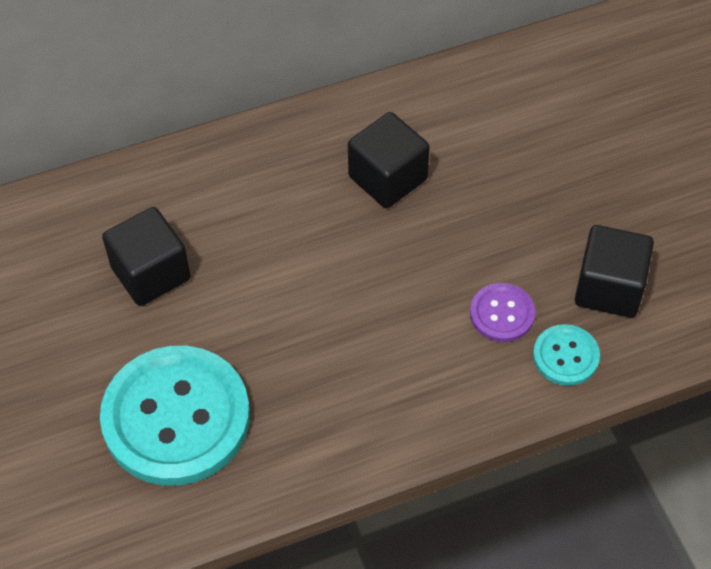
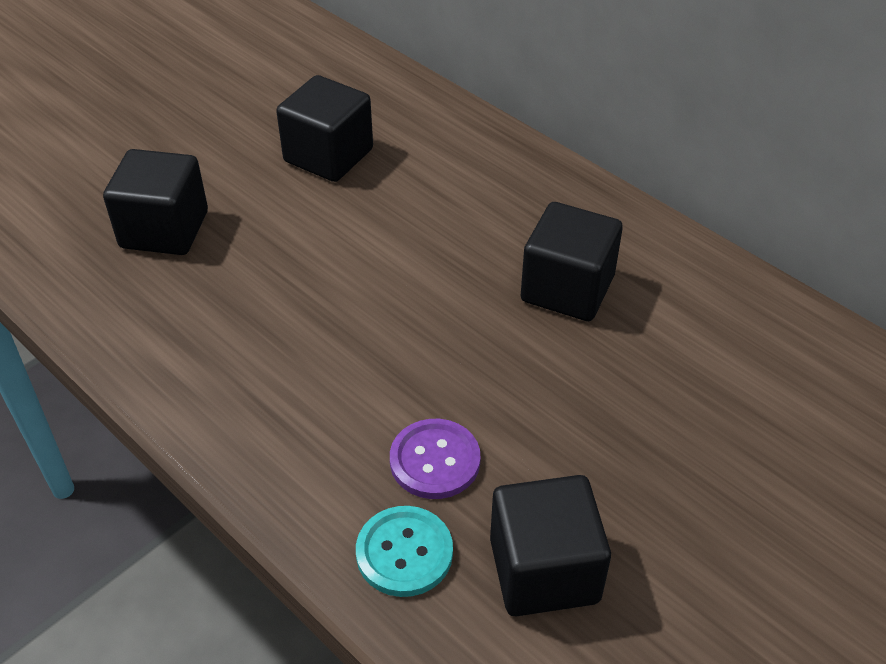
camera: 65 degrees right, 10 degrees down
turquoise button [100,346,250,486] -> black cube [103,149,208,255]

